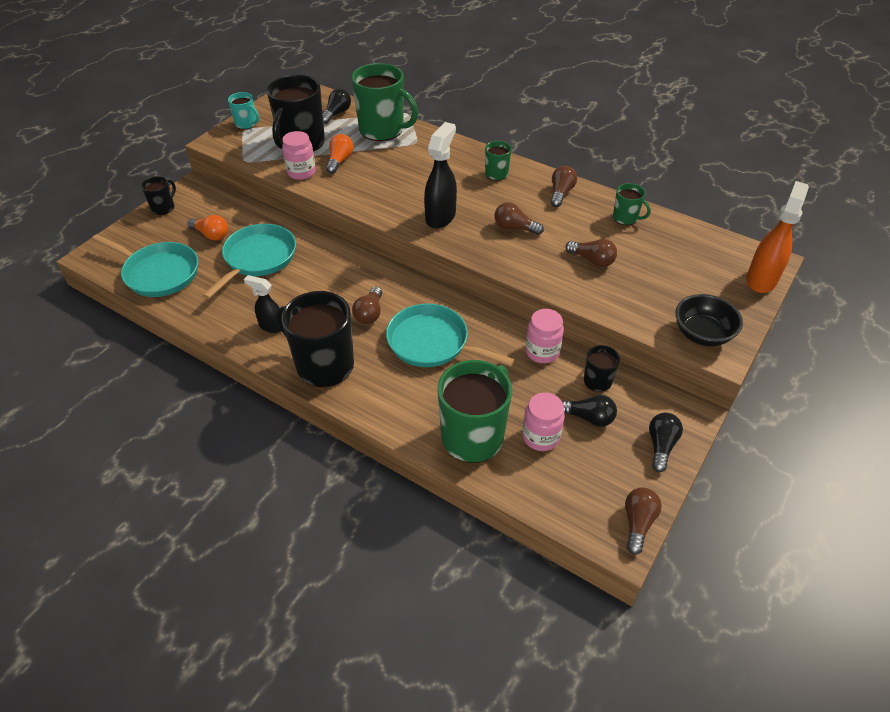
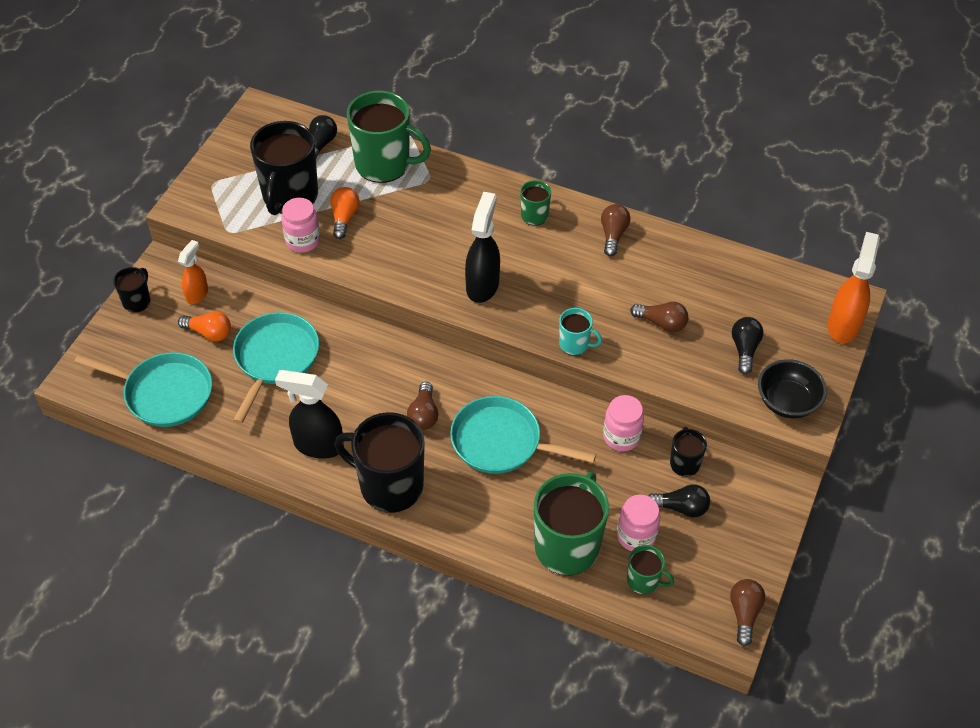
camera: 10 degrees left, 5 degrees up
turquoise mug [228,92,259,129] -> turquoise mug moved to [559,308,602,355]
black spray bottle [244,275,281,333] -> black spray bottle [275,370,344,459], size x1.62
brown light bulb [495,202,544,235] -> none
green mug [613,183,651,225] -> green mug moved to [627,545,674,594]
black light bulb [649,413,683,472] -> black light bulb moved to [732,317,763,374]
none -> orange spray bottle [178,240,208,304]

